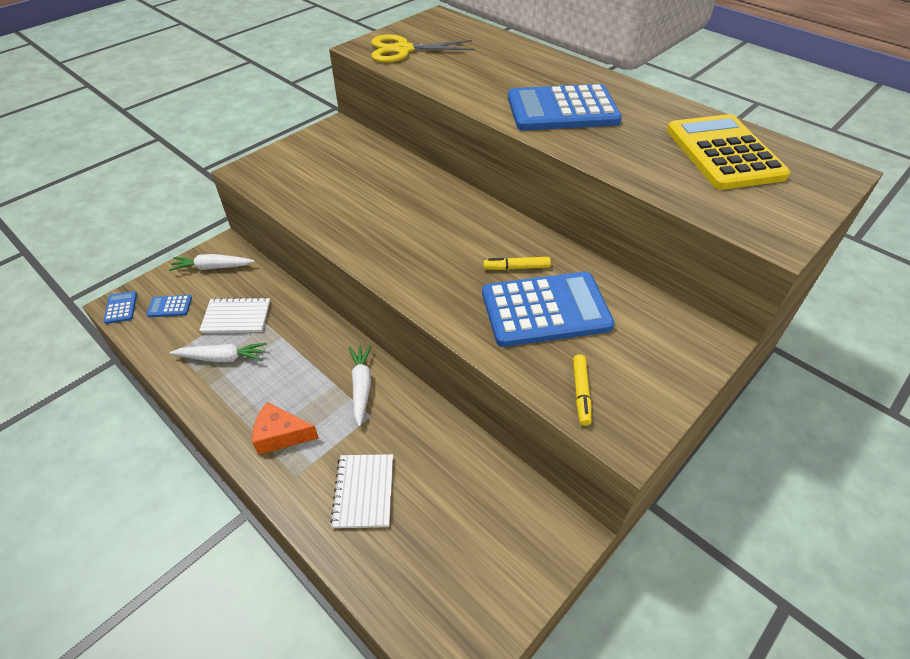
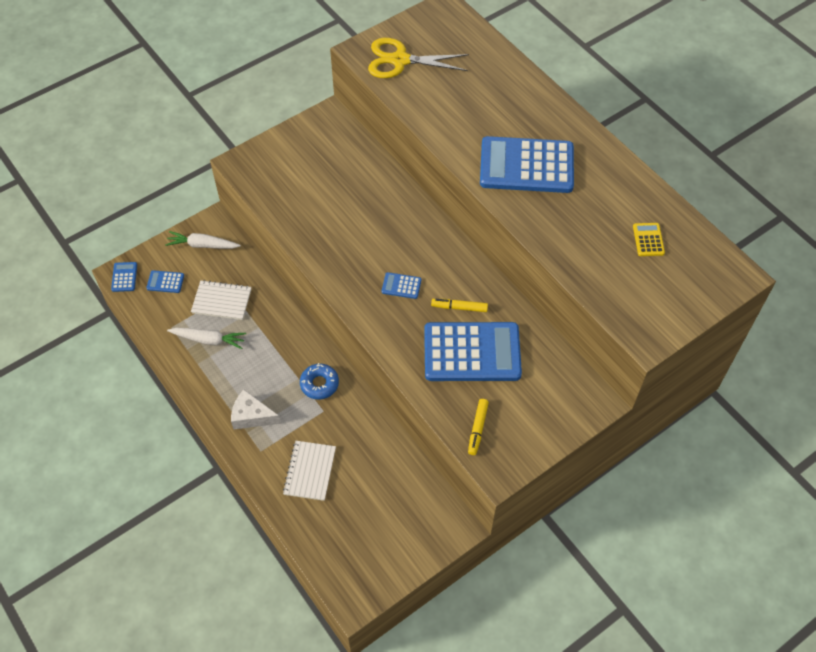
camera: 10 degrees right, 10 degrees up
orange cheese [252,402,319,455] -> white cheese [231,390,281,429]
white carrot [349,345,372,427] -> blue donut [300,363,339,400]
yellow calculator [667,114,790,190] -> yellow calculator [633,223,665,256], size x0.40
none -> blue calculator [382,272,421,299]

